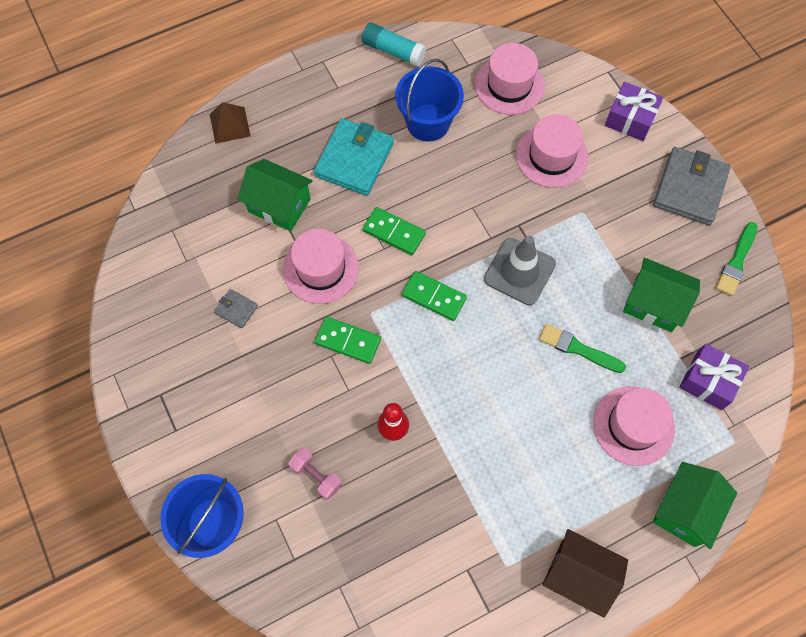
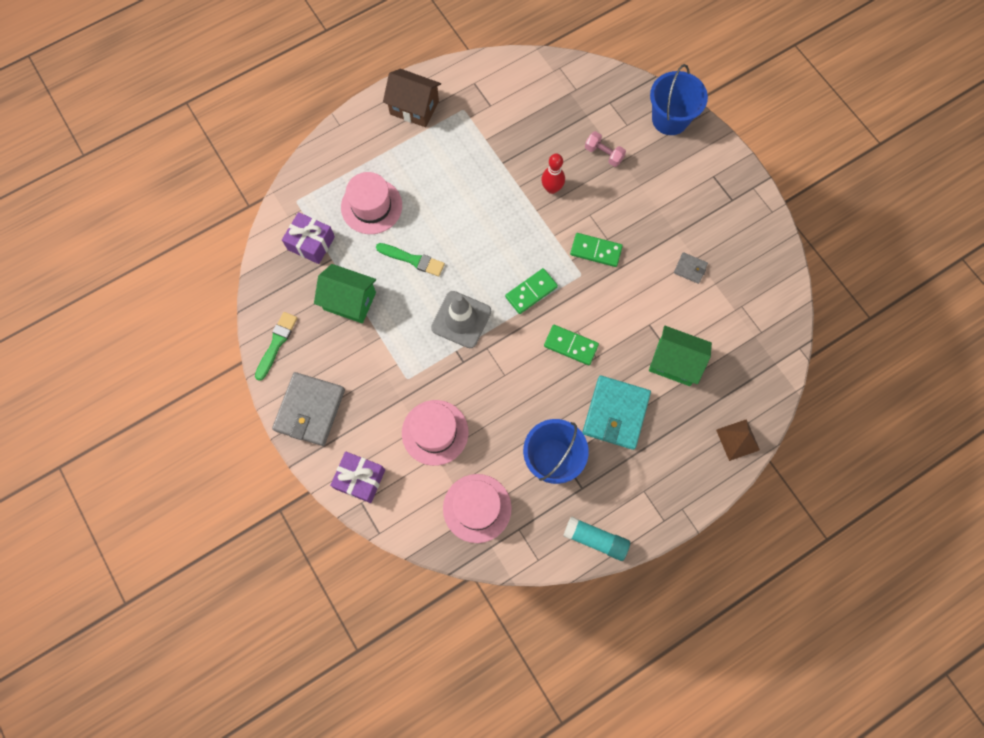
camera: 175 degrees right, 5 degrees up
pink hat [283,228,359,304] -> none
green domino [402,271,467,321] -> green domino turned 60 degrees counterclockwise [505,268,558,314]
green house [653,462,737,549] -> none

